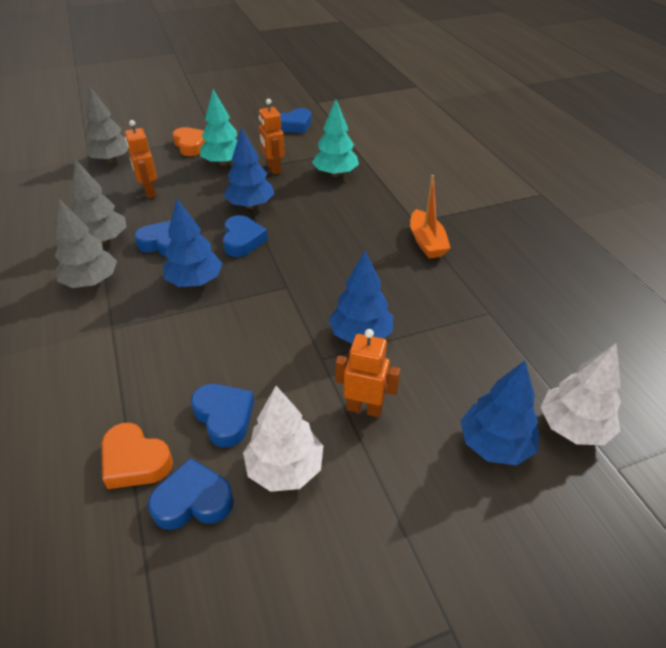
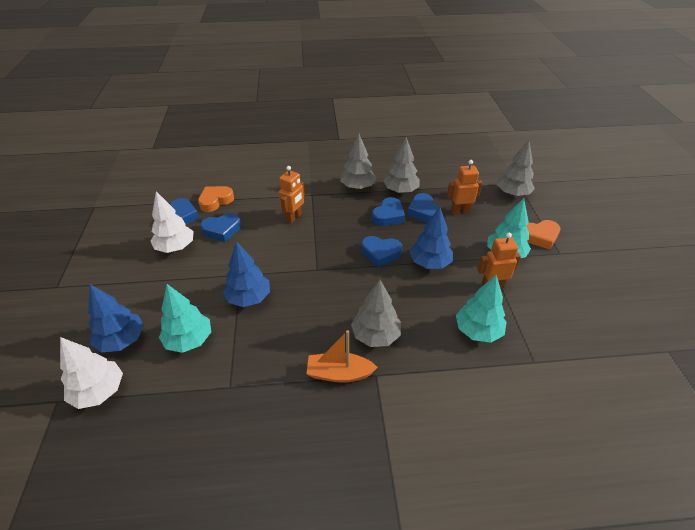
camera: 105 degrees right, 0 degrees up
blue tree [163,199,222,287] -> none
blue heart [280,108,311,133] -> blue heart moved to [407,193,439,222]
orange robot [336,329,400,417] -> orange robot moved to [279,166,305,224]
none -> turquoise tree [159,284,211,353]
none -> grey tree [351,279,401,347]

